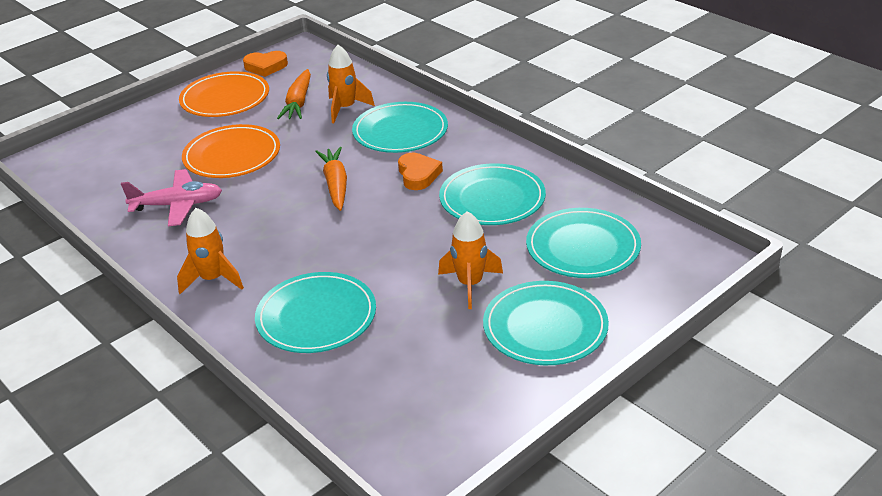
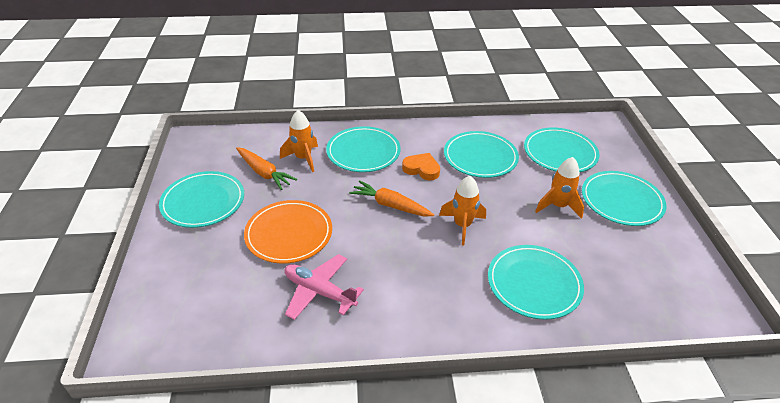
camera: 55 degrees left, 5 degrees up
pink plane [121,169,222,226] -> pink plane turned 90 degrees counterclockwise [284,254,364,320]
orange rocket [177,208,244,294] -> orange rocket moved to [439,176,486,245]
orange plate [179,71,269,117] -> turquoise plate [159,171,244,228]
orange heart [243,51,288,77] -> none

